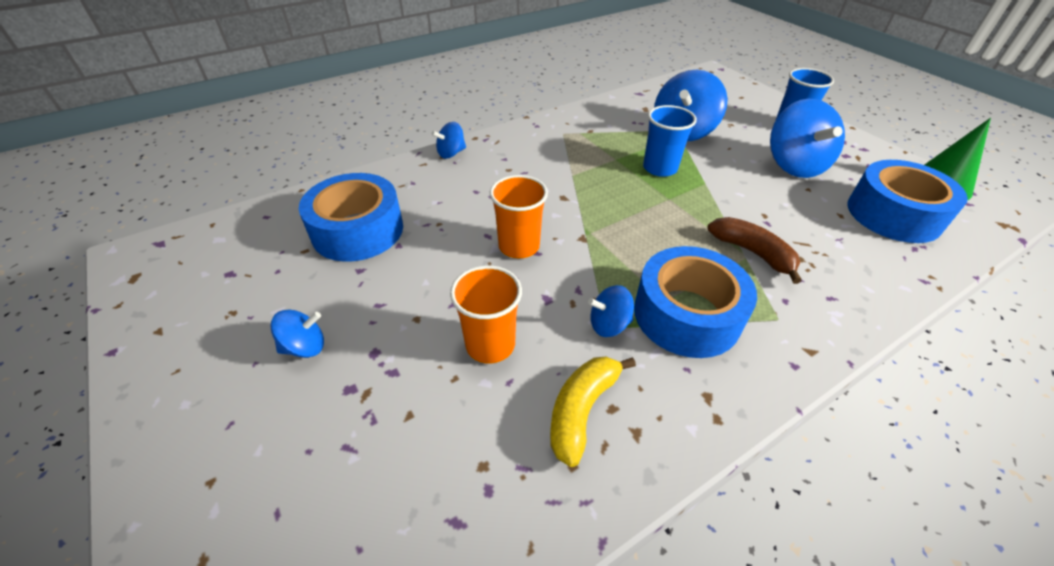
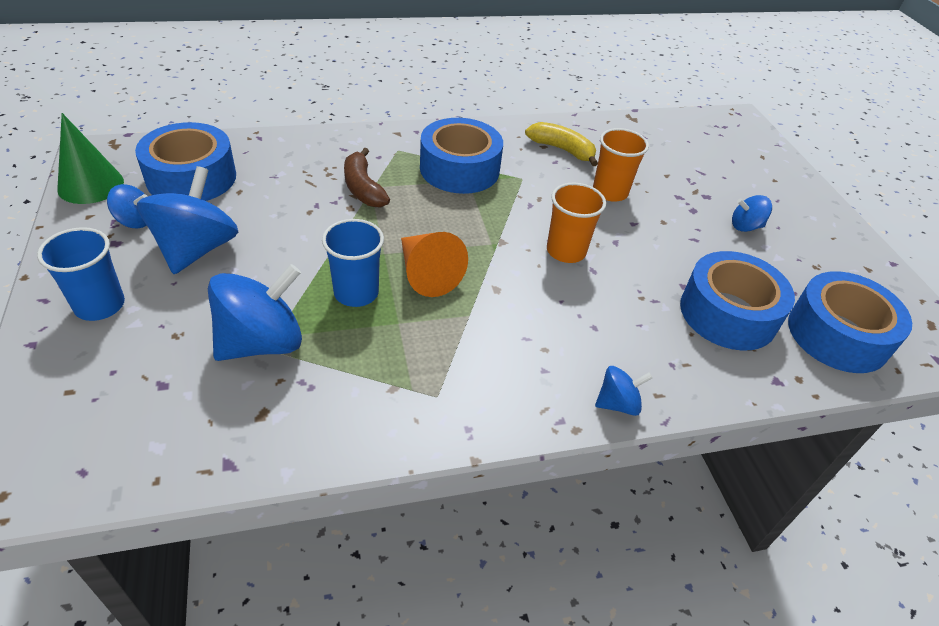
camera: 165 degrees left, 0 degrees up
yellow banana [550,357,636,467] -> yellow banana turned 105 degrees counterclockwise [525,122,598,166]
blue spinning top [588,285,634,337] -> blue spinning top moved to [107,184,148,228]
none -> orange cone [401,232,468,297]
none -> blue tape [788,271,912,373]

